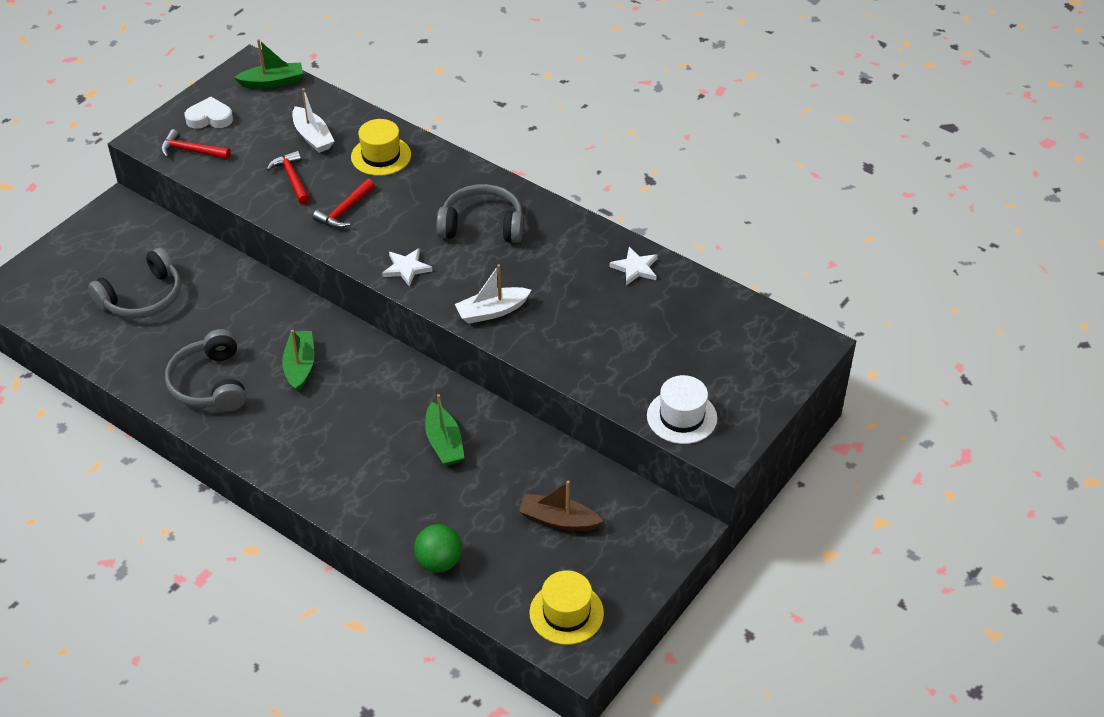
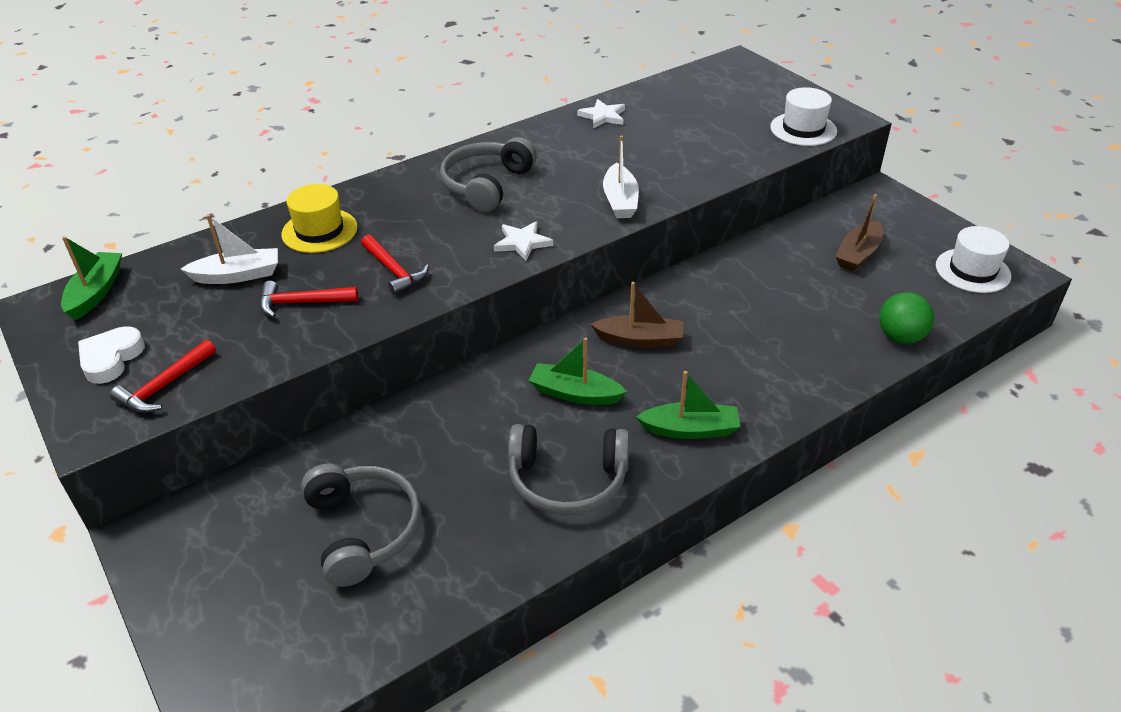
camera: 70 degrees left, 5 degrees down
green boat [425,394,464,466] -> green boat moved to [636,371,740,439]
yellow hat [529,570,604,645] -> white hat [936,226,1011,293]
none -> brown boat [590,282,683,347]

